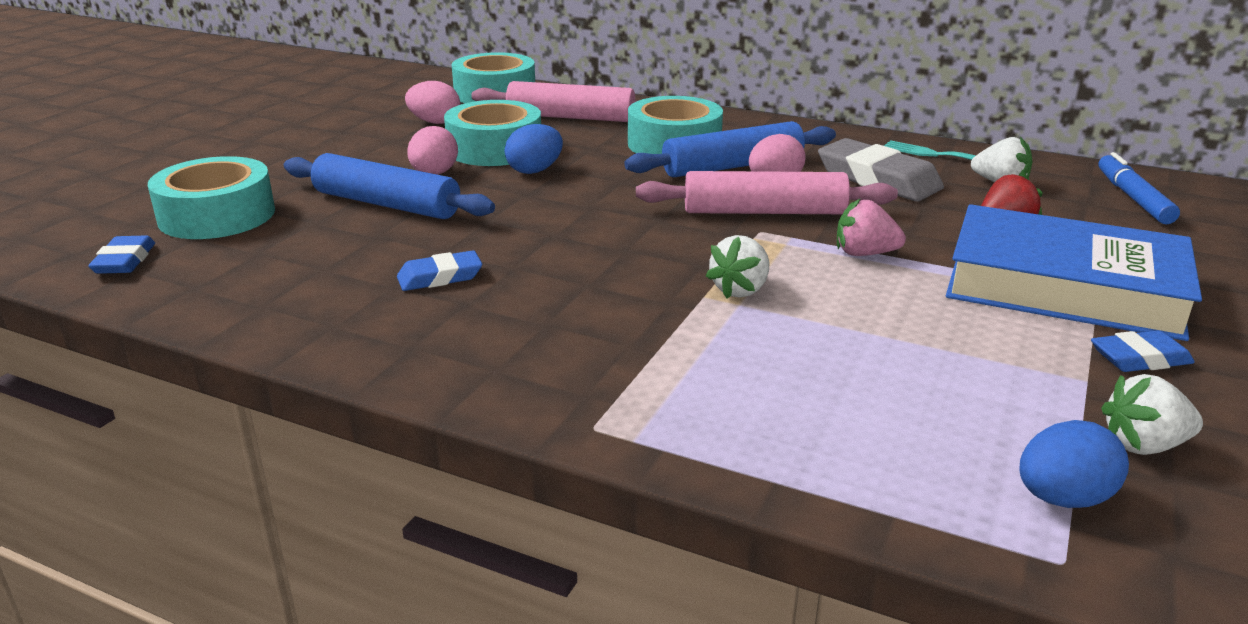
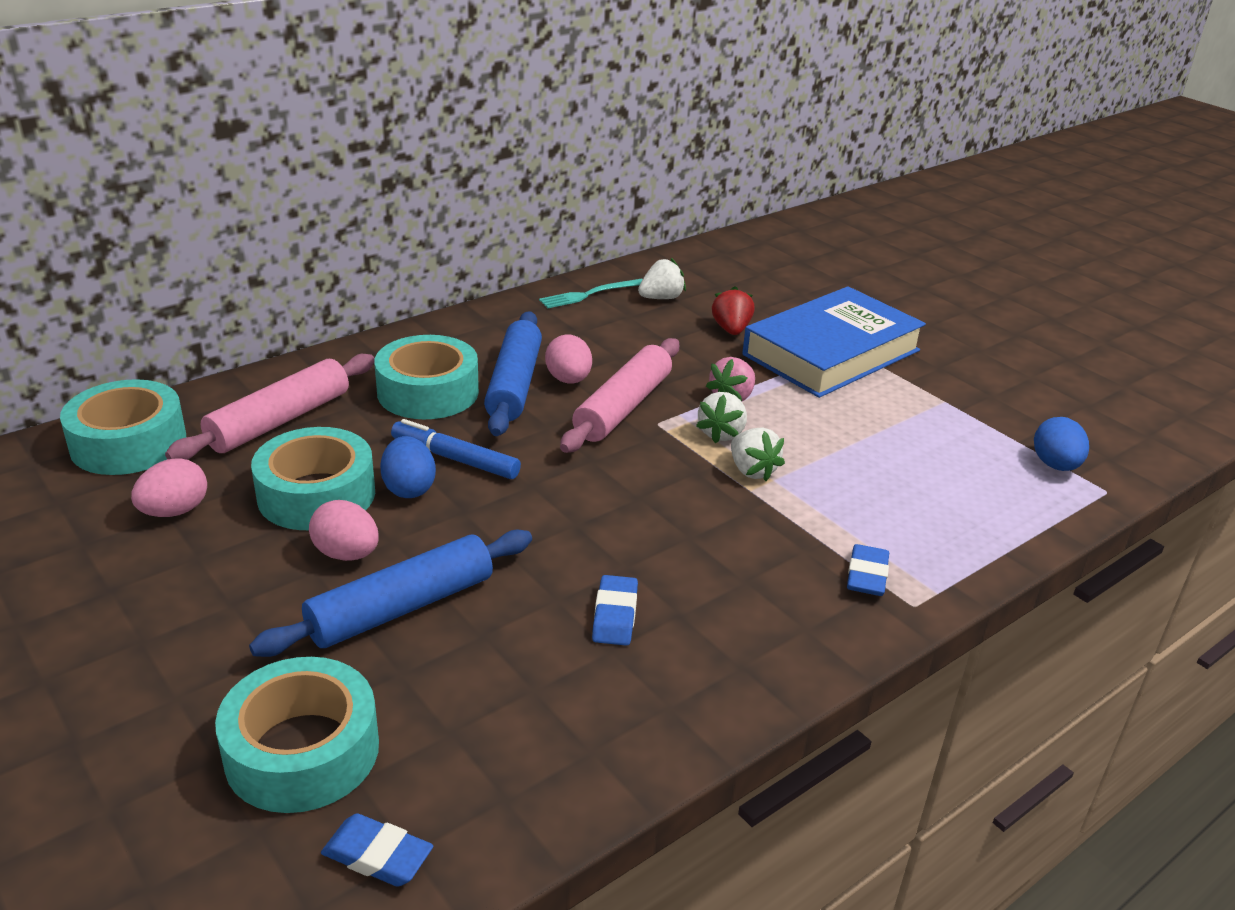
camera: 65 degrees left, 5 degrees up
grey eraser [818,138,944,202] -> none
blue eraser [1091,330,1195,372] -> blue eraser moved to [847,544,889,596]
blue marker [1098,152,1180,224] -> blue marker moved to [391,419,521,479]
white strawberry [1101,374,1203,455] -> white strawberry moved to [696,392,747,443]

